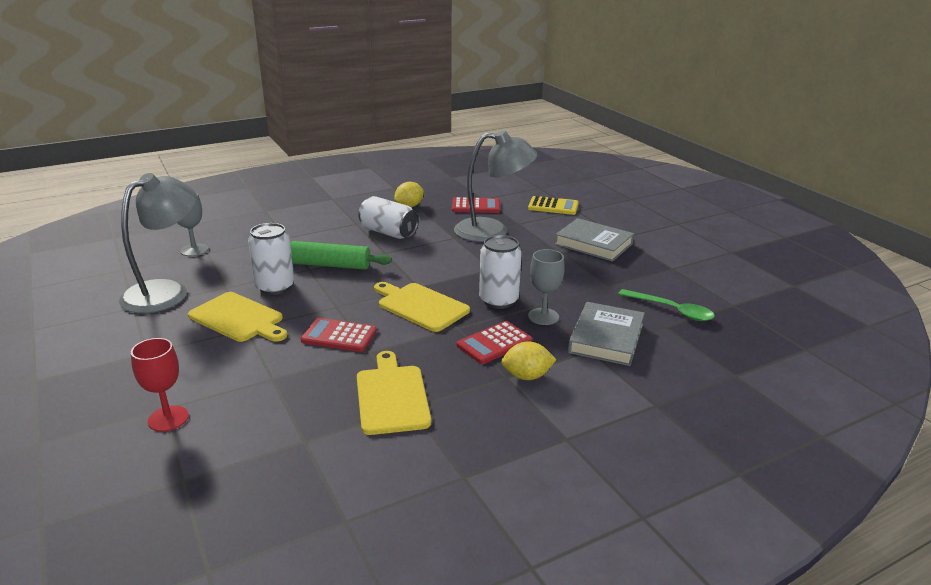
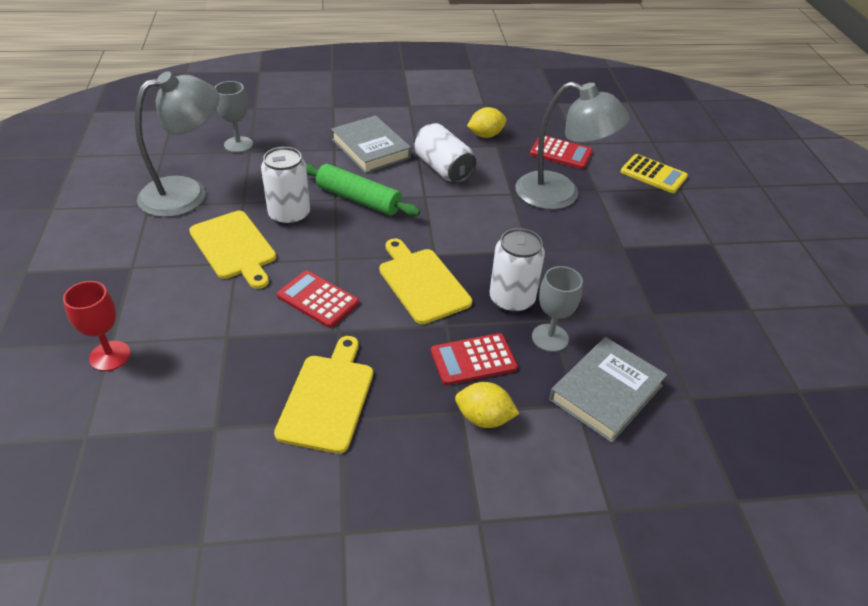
camera: 20 degrees right, 15 degrees up
grey book [555,218,634,262] -> grey book moved to [331,115,411,173]
green spoon [618,289,715,321] -> none

